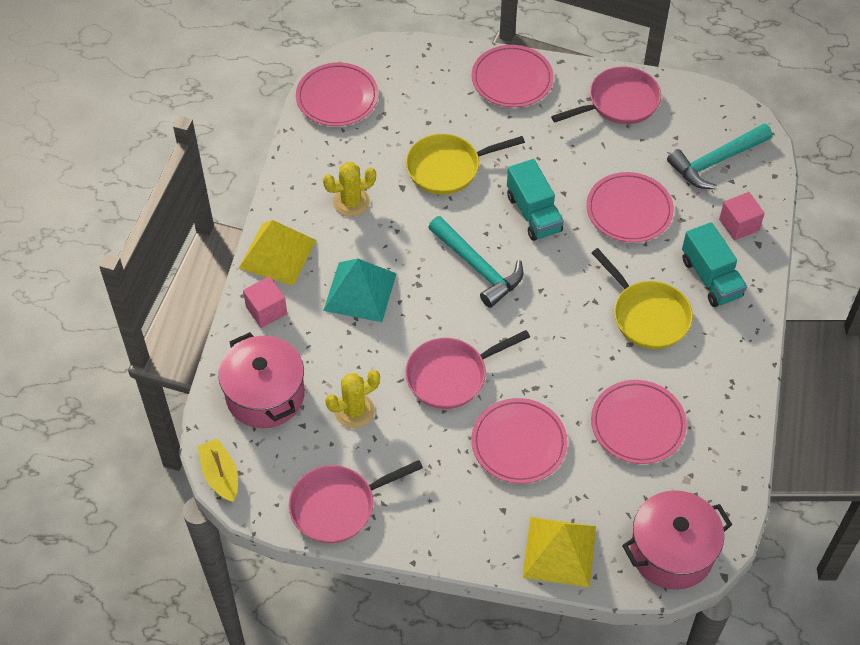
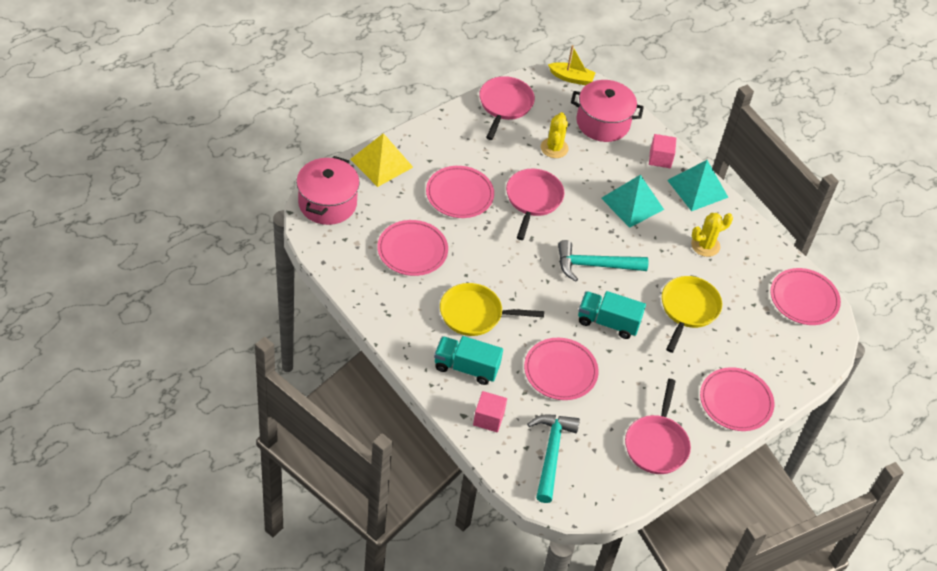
camera: 125 degrees right, 5 degrees down
yellow pyramid [239,220,316,286] -> turquoise pyramid [667,160,729,211]
yellow cactus [323,162,376,217] -> yellow cactus turned 45 degrees clockwise [691,213,733,257]

